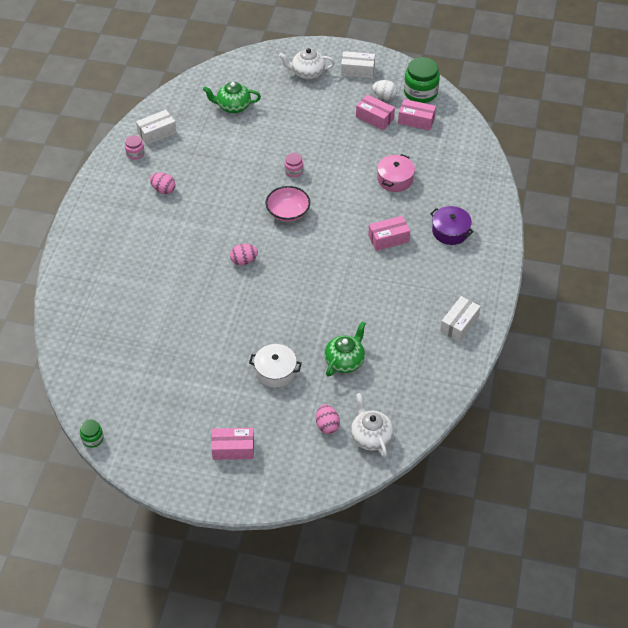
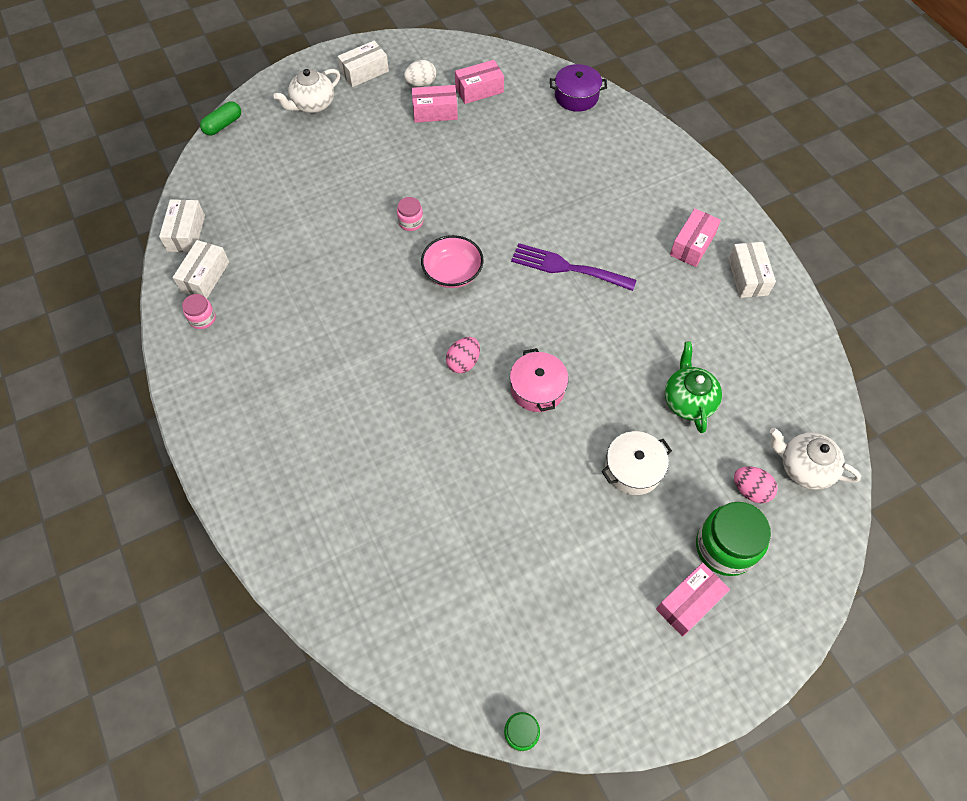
camera: 40 degrees left, 10 degrees up
pink egg [150,172,175,194] -> none
green teapot [203,82,261,113] -> none
pink box [368,216,410,251] -> pink box moved to [670,208,721,267]
pink pot [377,154,415,192] -> pink pot moved to [510,348,569,412]
green jar [404,57,440,103] -> green jar moved to [696,502,771,576]
purple pot [430,206,474,245] -> purple pot moved to [550,64,607,112]
none -> white box [159,199,205,252]
none -> green capsule [200,101,241,136]
none -> purple fork [511,243,636,291]

